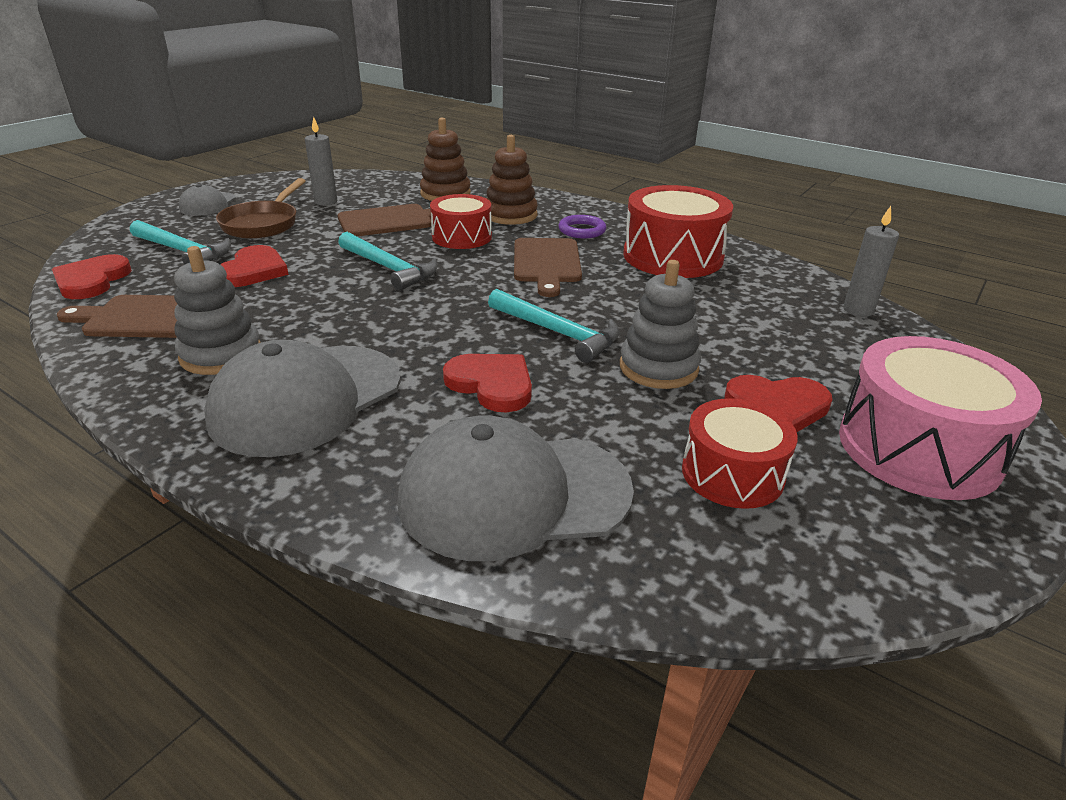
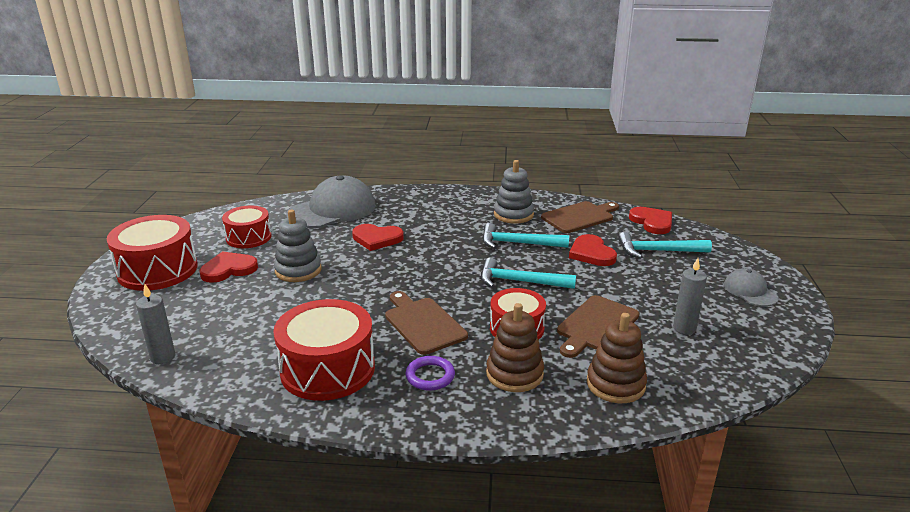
camera: 150 degrees right, 5 degrees down
grey cap [204,339,400,457] -> none
brown pan [216,178,305,239] -> none
turquoise hammer [488,289,620,363] -> turquoise hammer moved to [482,223,569,249]
pink drum [839,336,1042,500] -> red drum [107,215,198,291]

